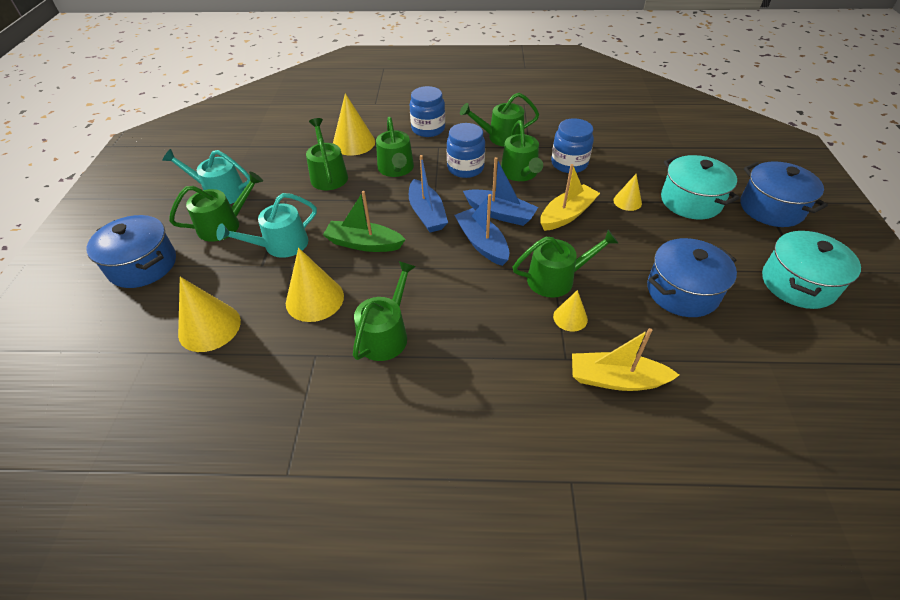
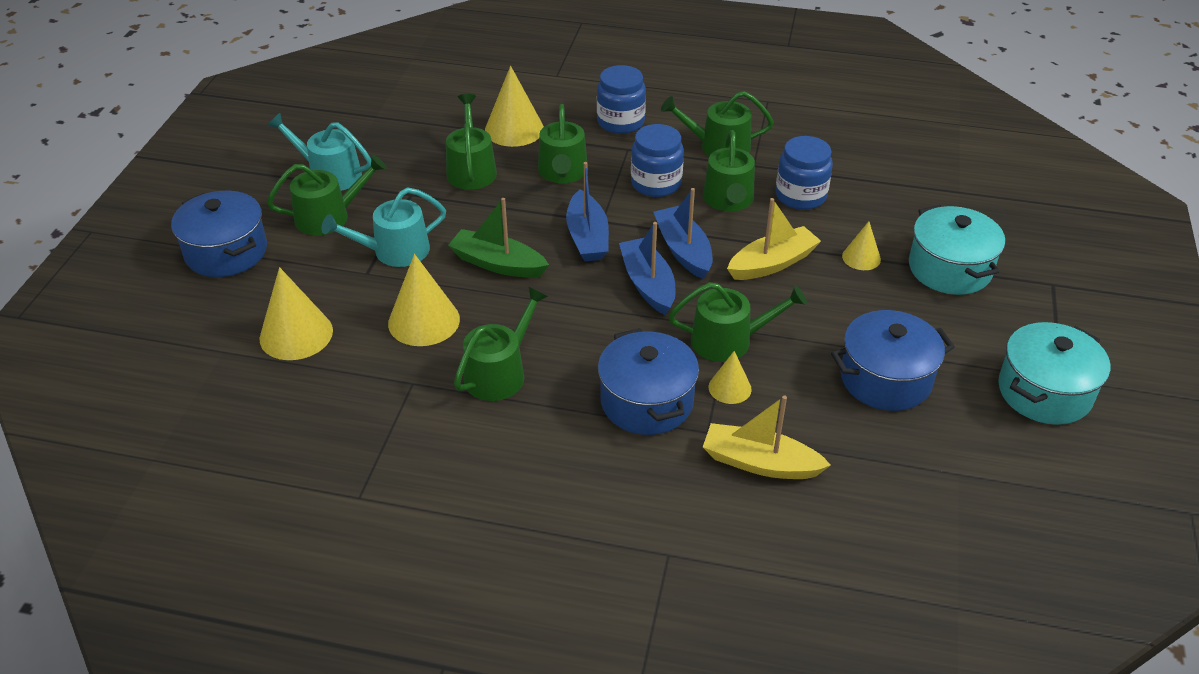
camera: 10 degrees right, 5 degrees down
blue boat [463,157,538,226] -> blue boat turned 150 degrees counterclockwise [653,188,713,279]
blue pot [741,161,828,227] -> blue pot moved to [598,328,699,435]

